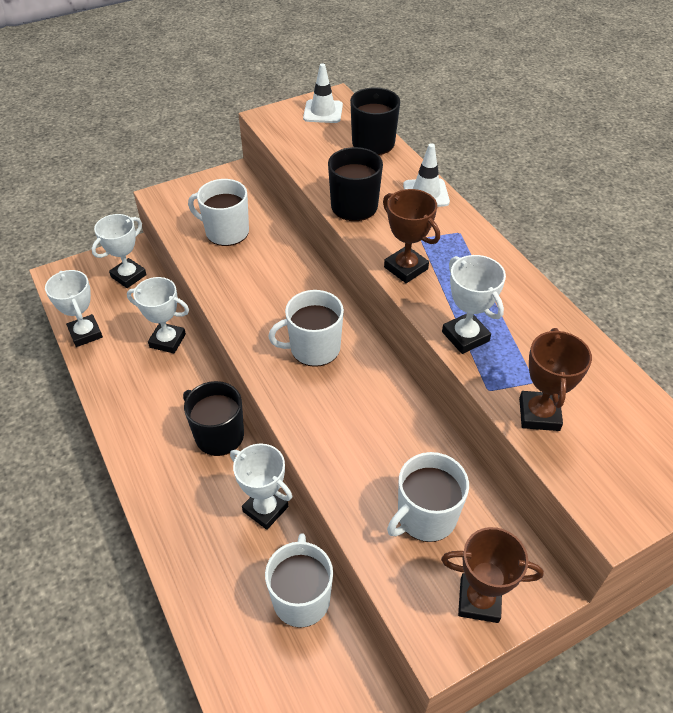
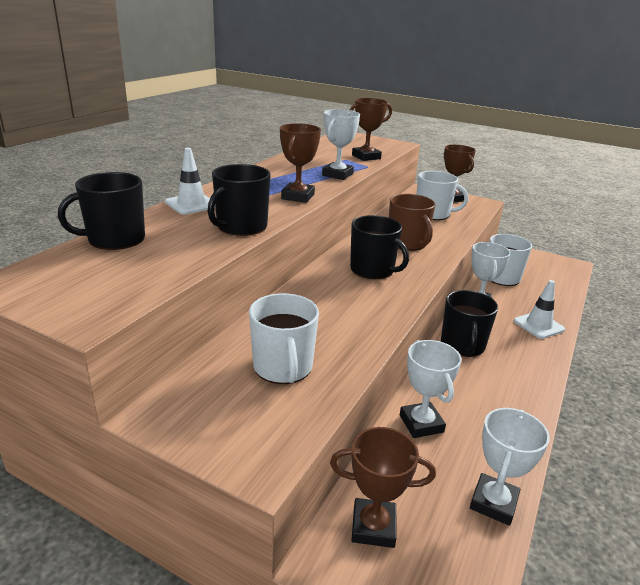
camera: 125 degrees left, 20 degrees down
white trophy [92,214,147,288] -> brown trophy [330,427,436,548]
white mug [268,290,344,367] -> black mug [350,215,409,279]
white traffic cone [303,63,343,123] -> white traffic cone moved to [514,280,565,339]
none -> brown mug [389,194,435,251]

